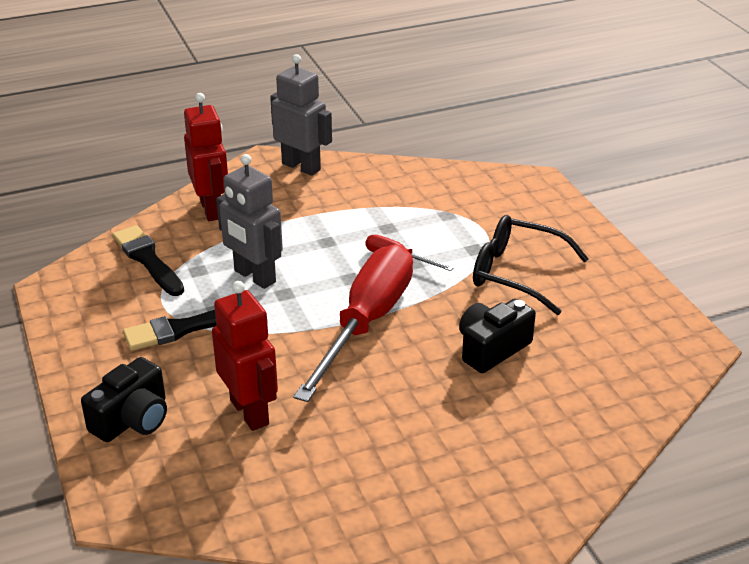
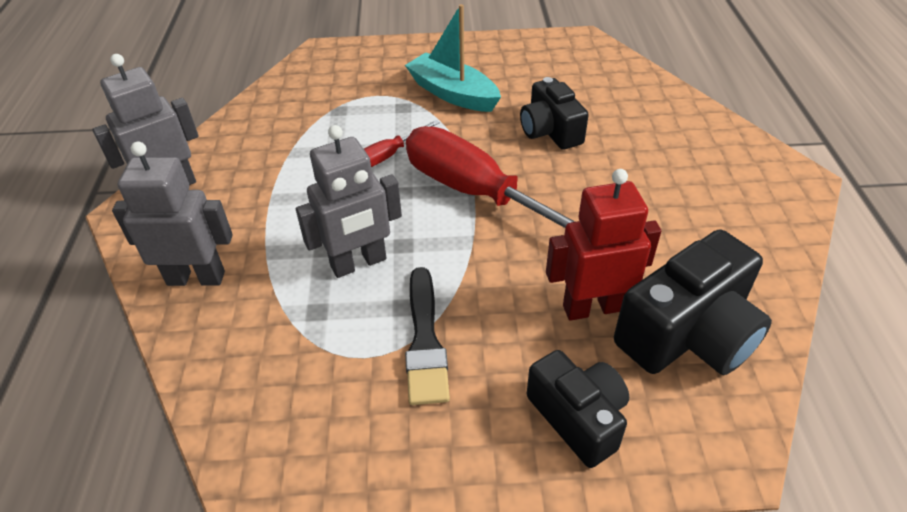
camera: 70 degrees left, 10 degrees up
black brush [112,225,184,296] -> none
red robot [184,93,228,221] -> grey robot [112,142,233,286]
black glasses [473,215,589,315] -> turquoise boat [405,4,501,112]
none -> black camera [614,229,772,375]

